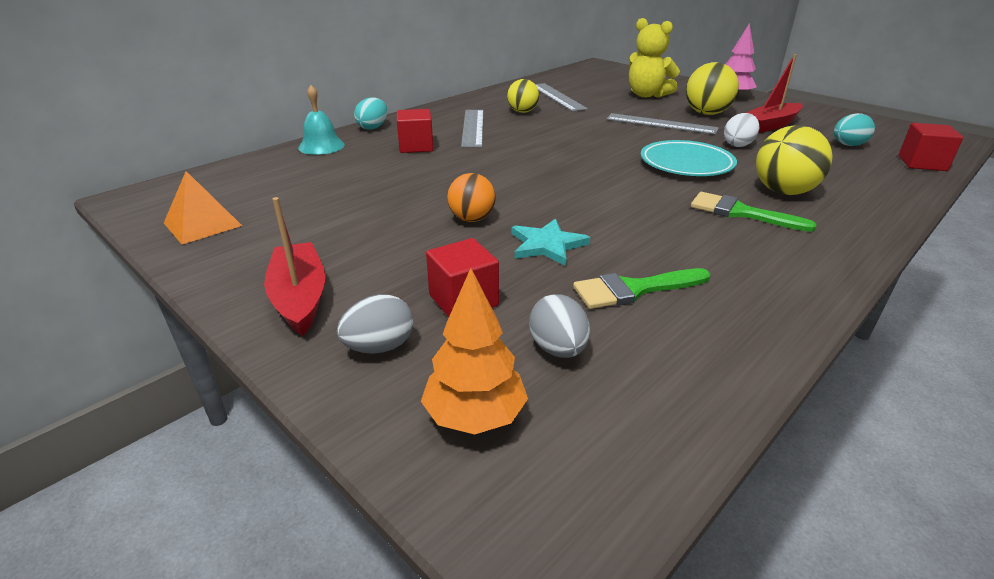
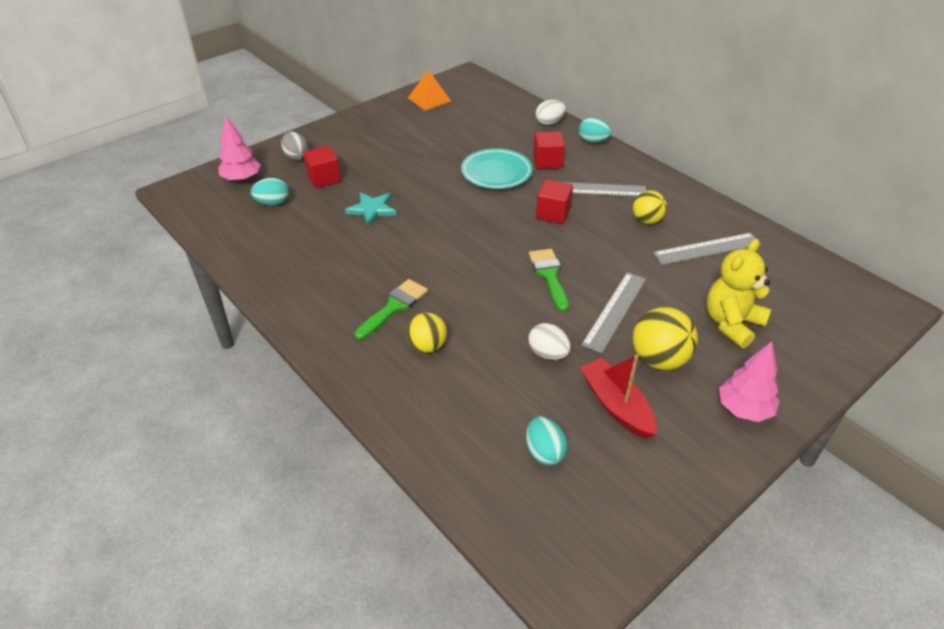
camera: 95 degrees right, 10 degrees up
red boat [264,197,325,336] -> none
turquoise bell [298,85,345,155] -> white egg [536,100,566,125]
orange tree [421,268,528,435] -> pink tree [218,116,261,182]
orange ball [447,173,496,222] -> none
grey egg [529,294,590,358] -> turquoise egg [251,178,289,206]
green brush [573,268,710,309] -> green brush moved to [529,249,569,312]
turquoise plate [641,140,737,176] -> turquoise plate moved to [461,148,533,189]
yellow ball [756,125,833,195] -> yellow ball [407,313,447,353], size x0.66
red cube [898,123,963,171] -> red cube moved to [536,180,573,224]

